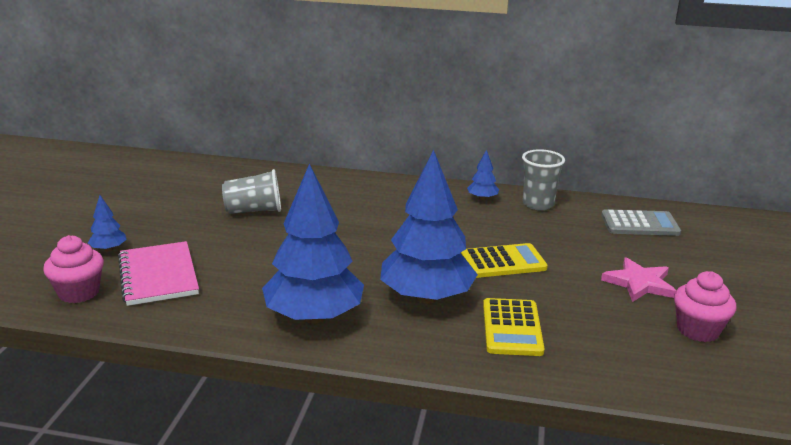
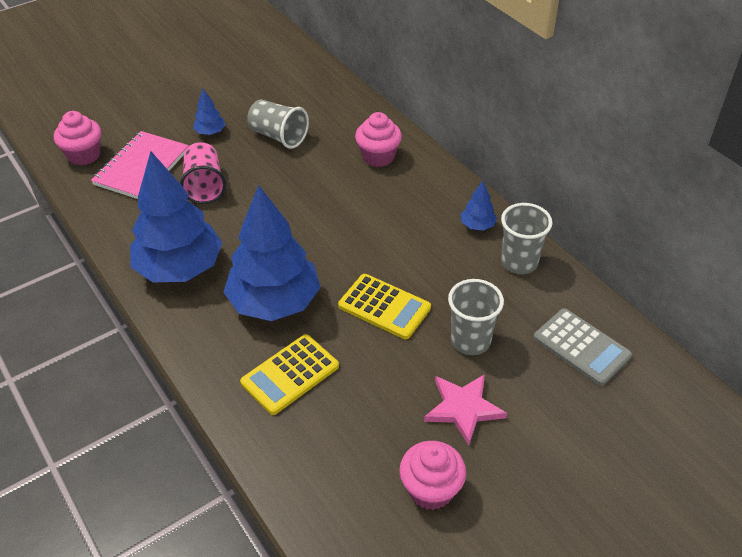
camera: 45 degrees right, 20 degrees up
blue tree [88,195,127,252] -> blue tree moved to [193,88,226,135]
none -> pink cup [180,142,226,204]
none -> pink cupcake [355,112,402,167]
none -> grey cup [448,279,504,355]

